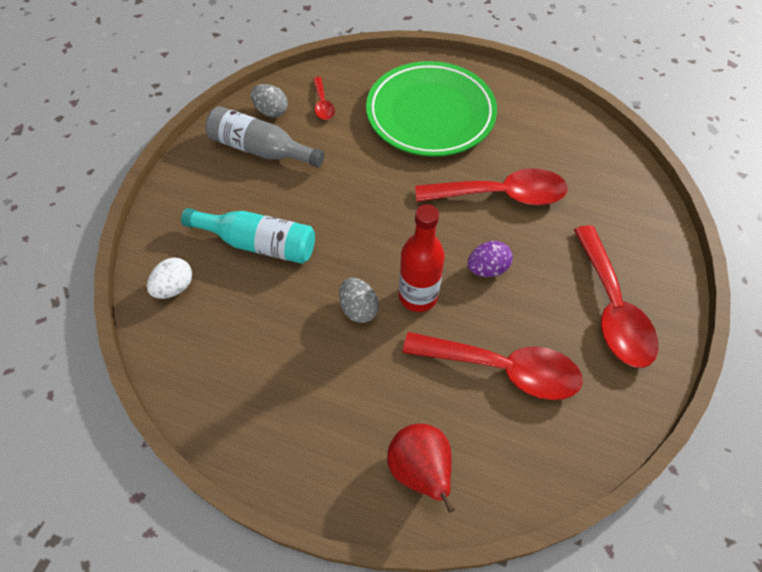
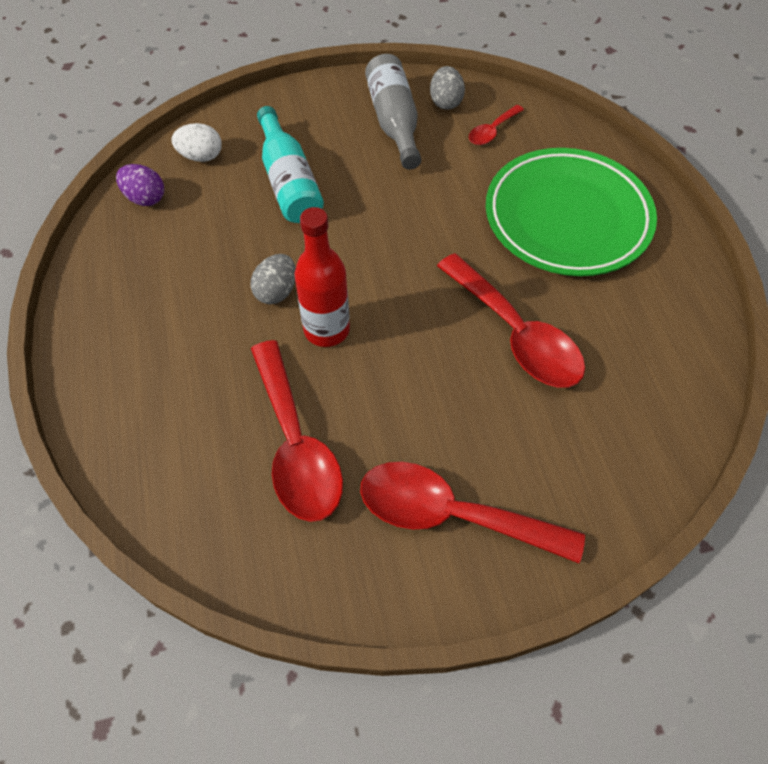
camera: 55 degrees right, 0 degrees up
red pear [387,424,455,513] -> none
purple egg [467,241,513,277] -> purple egg moved to [116,164,164,206]
red spoon [574,225,658,368] -> red spoon turned 60 degrees clockwise [360,462,585,563]

